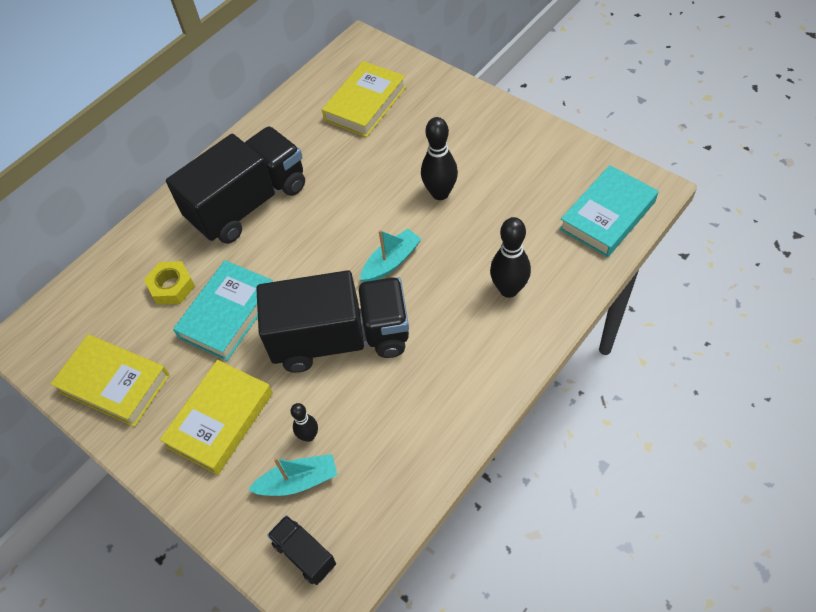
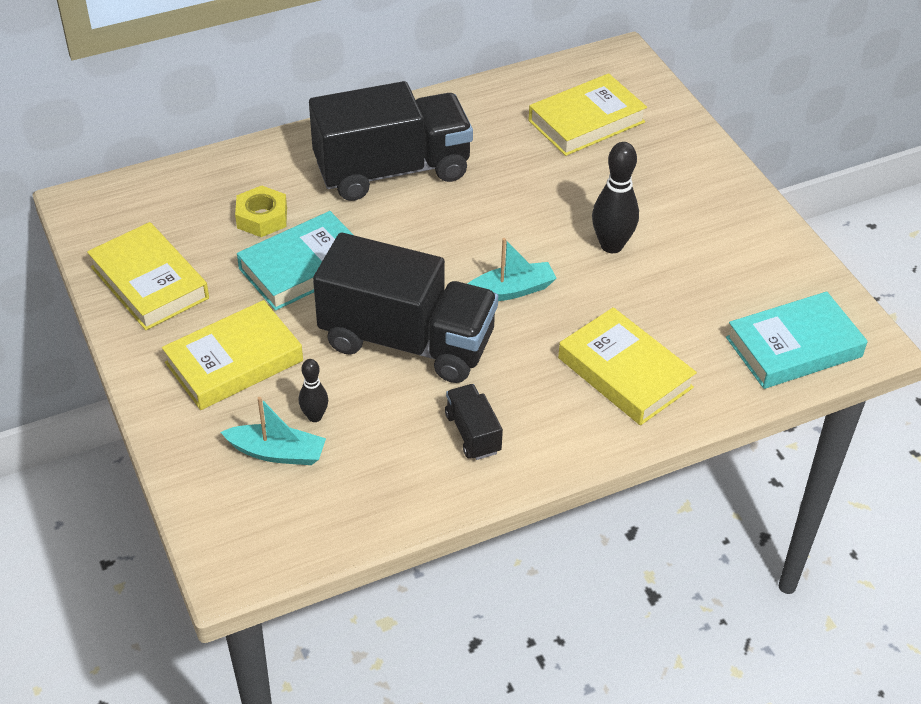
camera: 20 degrees right, 10 degrees down
black truck [267,515,336,585] -> black truck moved to [445,384,503,460]
black bowling pin [490,217,531,298] -> yellow book [558,307,697,425]

